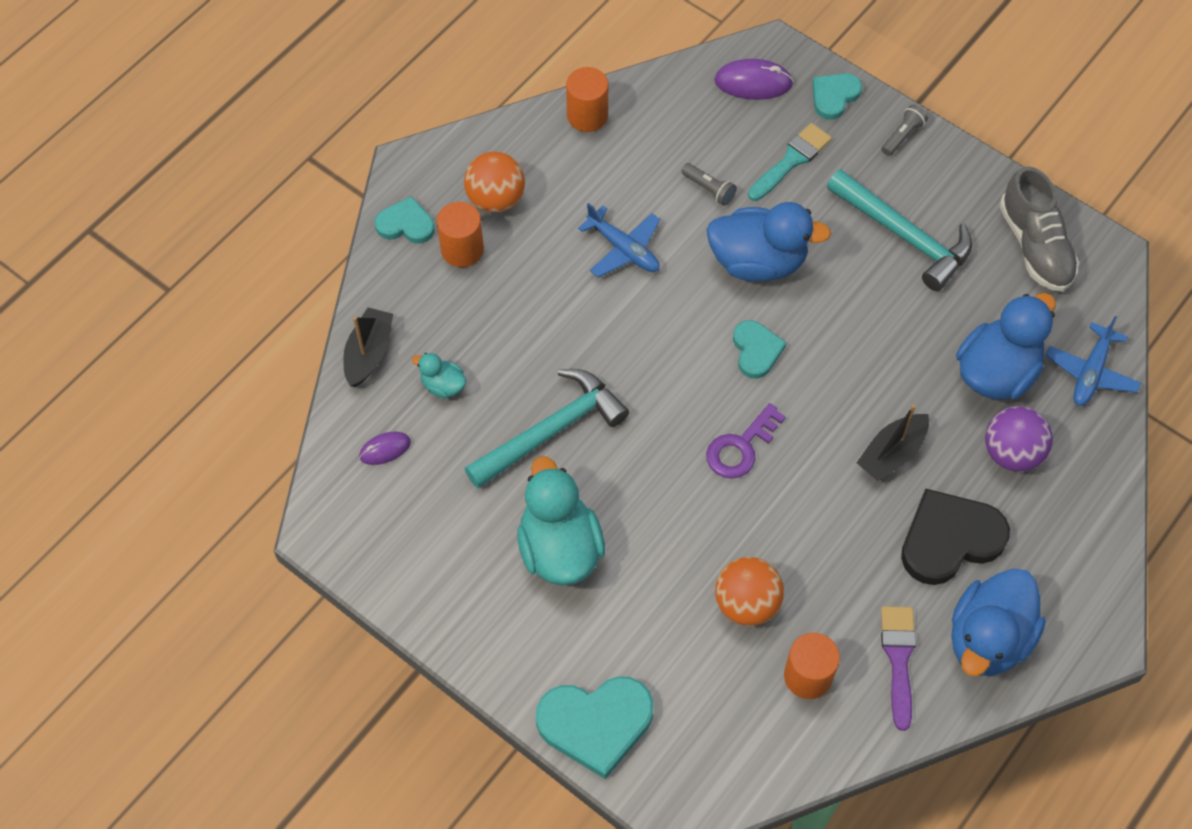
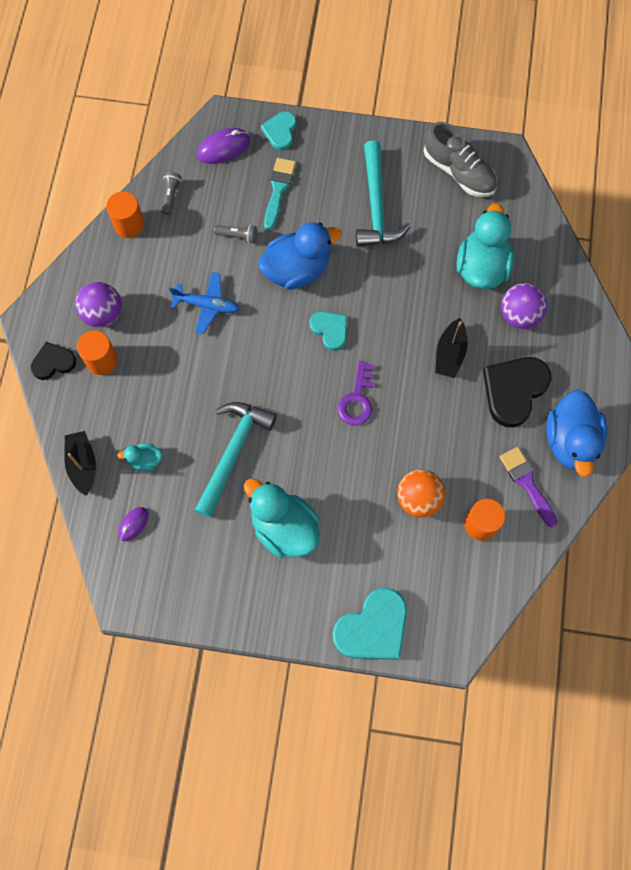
camera: 30 degrees left, 10 degrees up
turquoise heart [375,196,435,244] -> black heart [31,342,76,380]
orange ball [464,152,525,213] -> purple ball [75,282,122,328]
turquoise hammer [827,169,972,291] -> turquoise hammer turned 75 degrees clockwise [356,141,411,247]
grey flashlight [881,105,928,156] -> grey flashlight moved to [161,172,181,215]
blue duck [956,293,1056,400] -> turquoise duck [456,203,514,289]
blue plane [1045,316,1141,406] -> none

